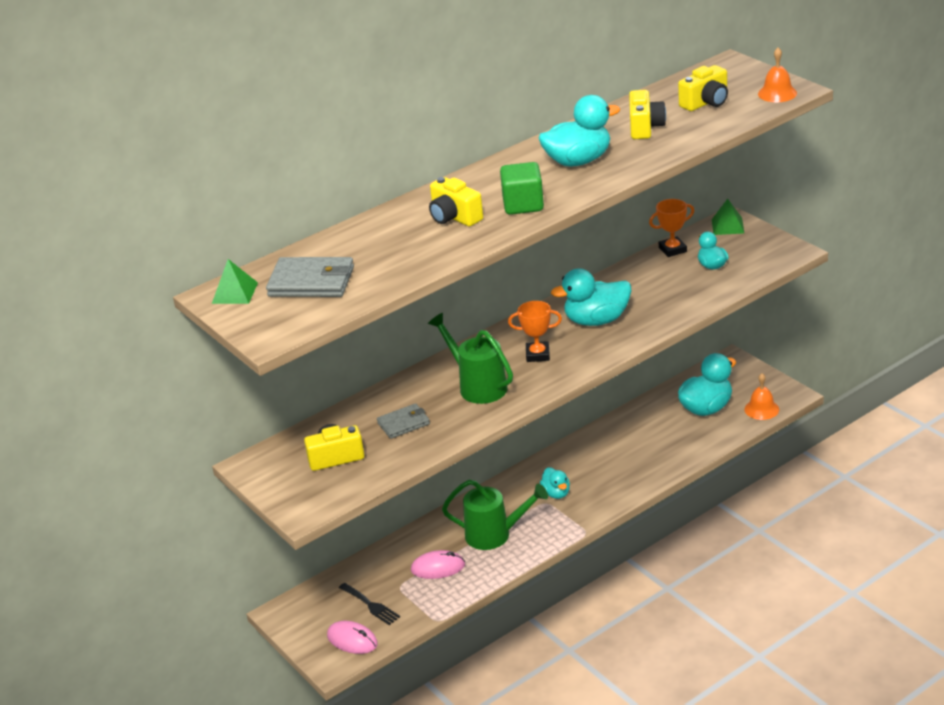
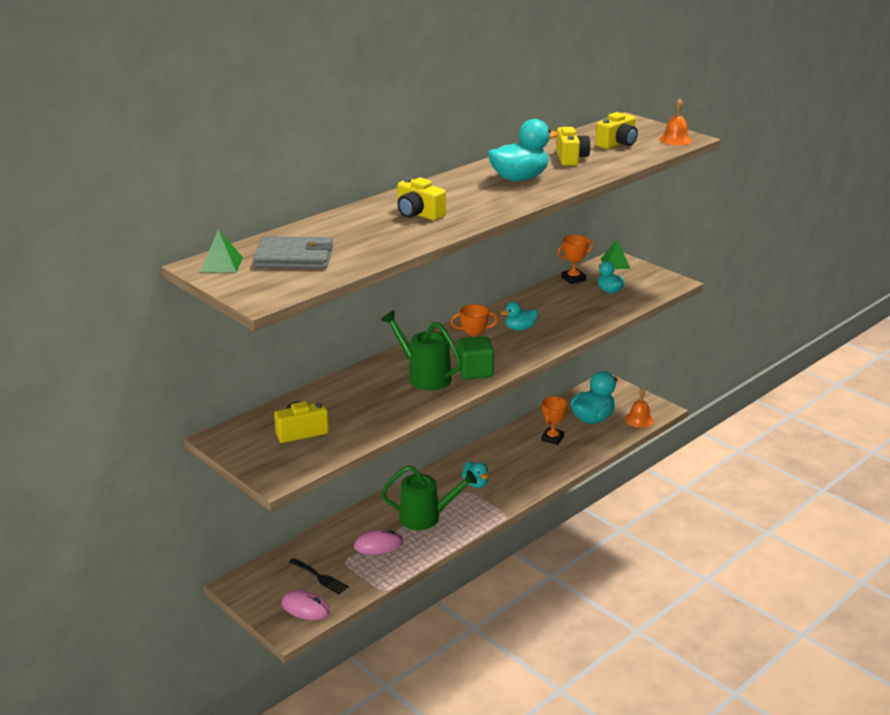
camera: 10 degrees left, 5 degrees down
grey wallet [377,403,430,439] -> none
green cube [500,162,544,215] -> green cube moved to [457,336,494,380]
turquoise duck [551,268,631,326] -> turquoise duck [500,302,538,331], size x0.56
none -> orange trophy [541,396,568,445]

